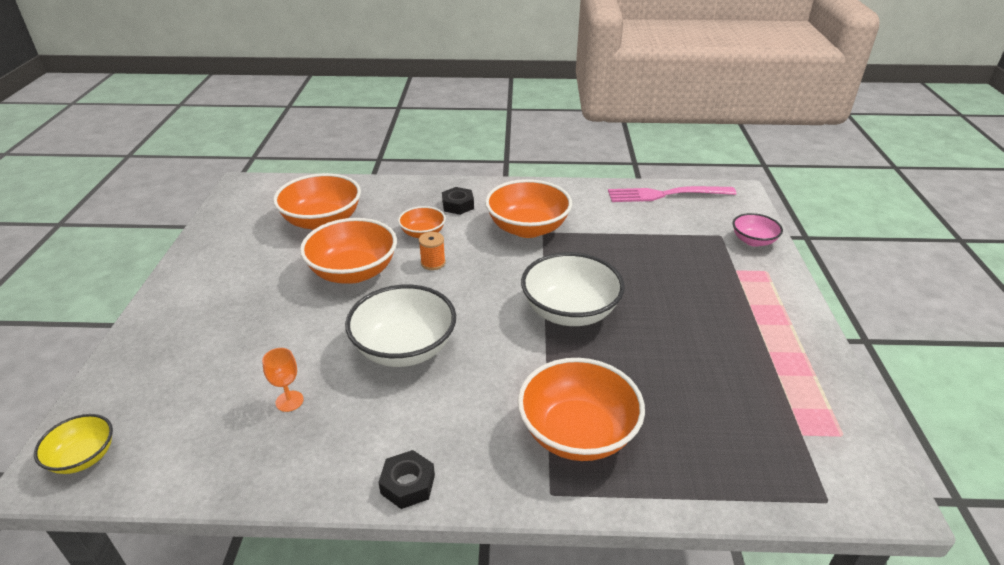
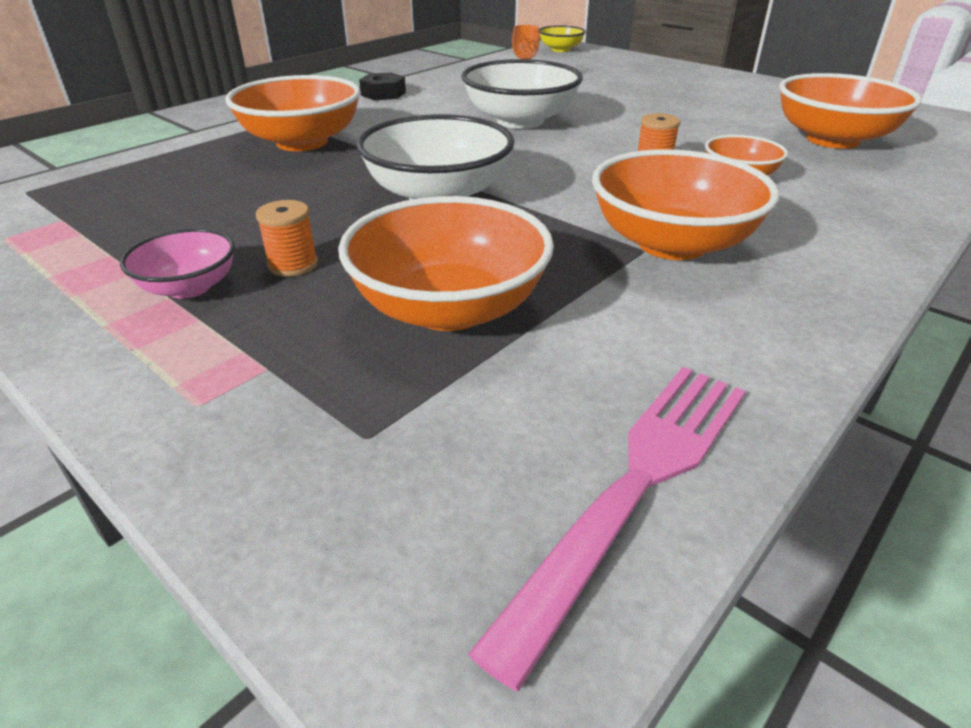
camera: 130 degrees right, 0 degrees up
orange bowl [300,218,397,284] -> orange bowl moved to [338,196,554,331]
black nut [442,187,474,215] -> none
pink bowl [733,213,783,247] -> pink bowl moved to [120,228,235,299]
none -> orange spool [256,200,318,277]

